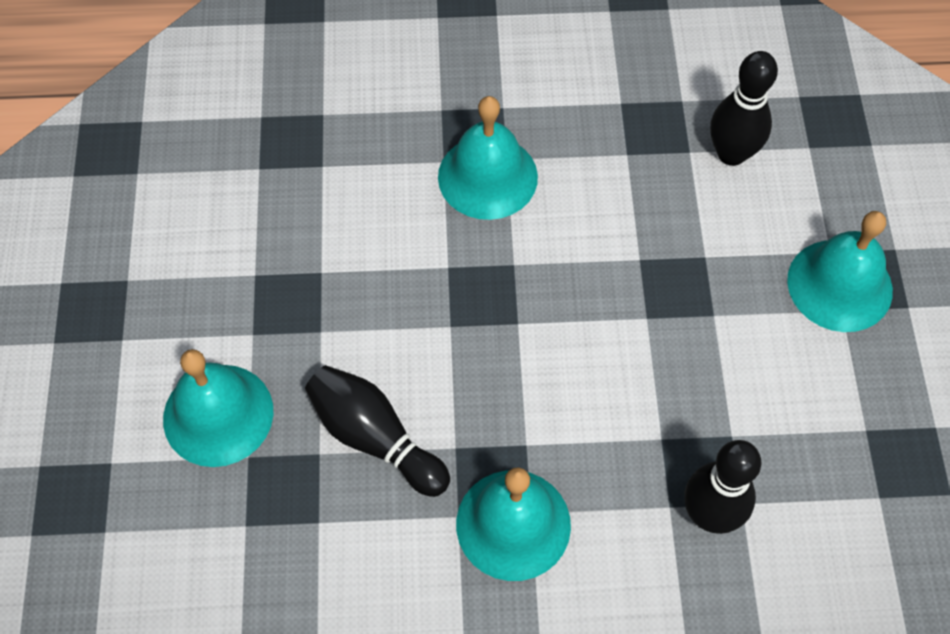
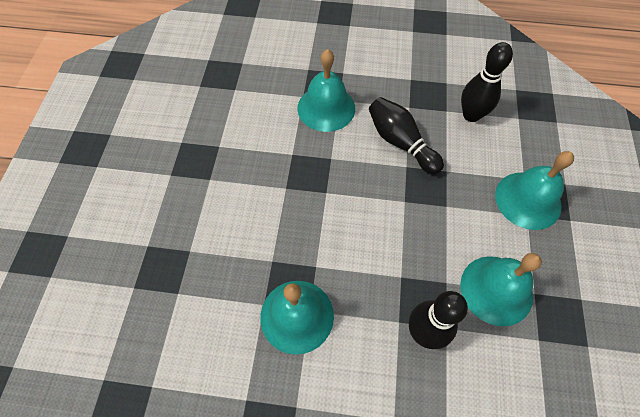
camera: 10 degrees right, 0 degrees up
turquoise bell [163,349,274,467] -> turquoise bell moved to [460,253,542,326]
black bowling pin [305,365,450,497] -> black bowling pin moved to [369,97,444,175]

